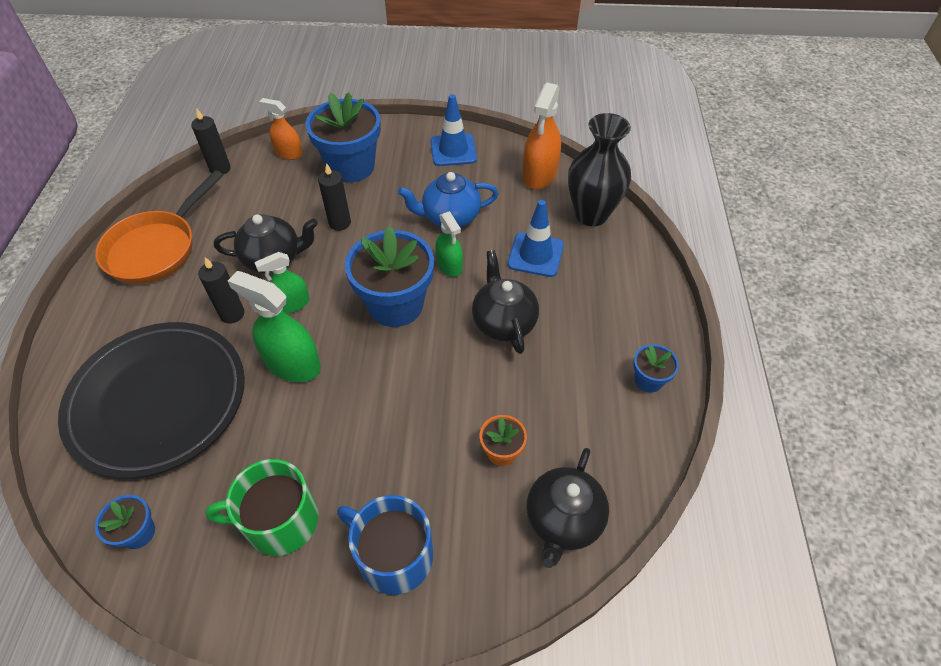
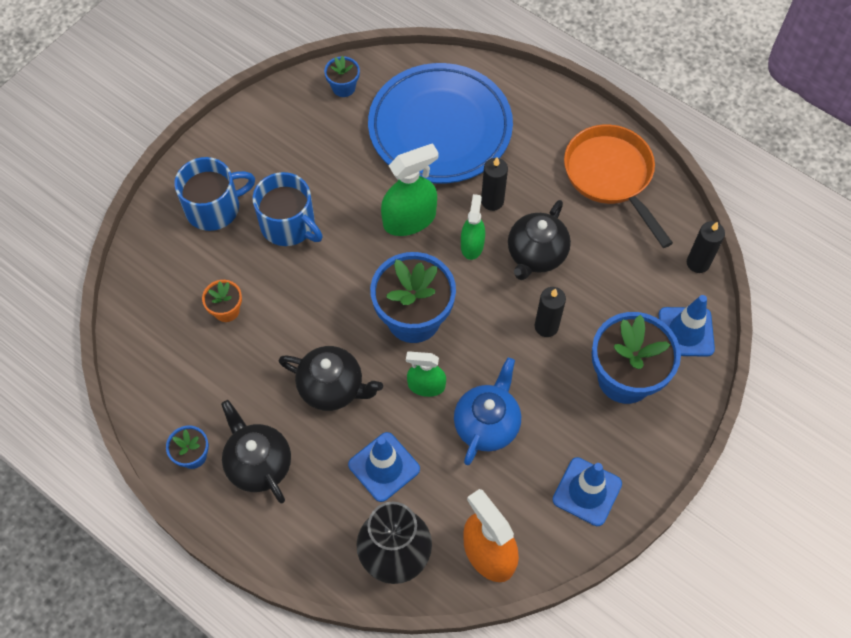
camera: 125 degrees right, 10 degrees up
black plate [58,322,245,479] -> blue plate [368,63,513,184]
green mug [205,459,319,556] -> none
orange spray bottle [259,98,303,160] -> blue traffic cone [659,295,715,357]
black teapot [527,448,609,568] -> black teapot moved to [221,400,291,503]
none -> blue mug [253,172,323,246]

